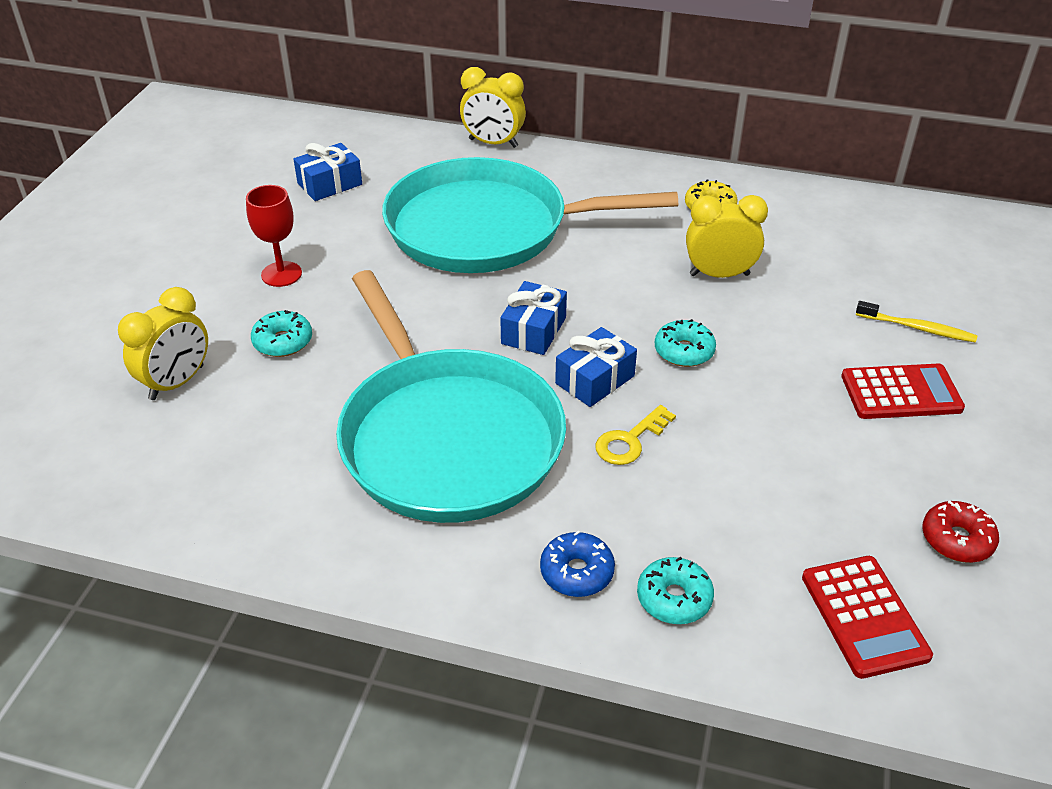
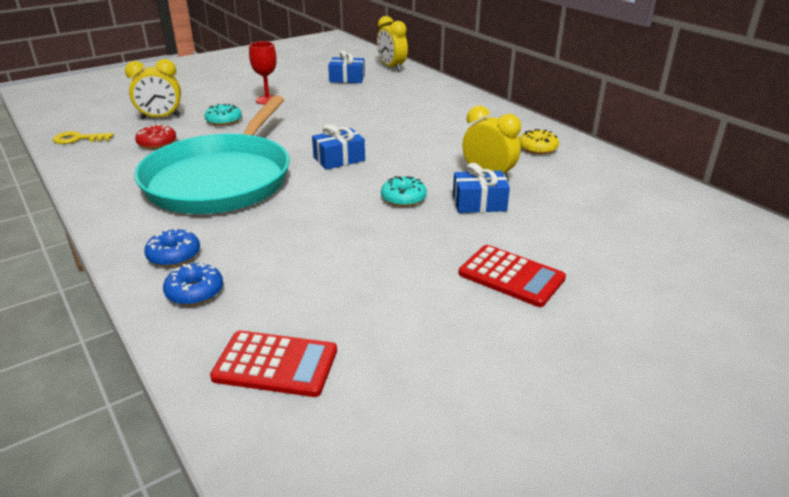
camera: 40 degrees right, 10 degrees down
turquoise pan [382,157,678,273] -> none
yellow clock [460,67,526,148] -> yellow clock moved to [377,16,408,72]
blue gift [555,327,637,407] -> blue gift moved to [453,163,510,213]
yellow key [596,405,676,465] -> yellow key moved to [53,131,114,144]
turquoise donut [637,557,714,624] -> blue donut [163,263,223,306]
red calculator [802,556,933,679] -> red calculator turned 105 degrees counterclockwise [210,331,337,397]
yellow toothbrush [856,301,977,343] -> none
red donut [922,500,999,563] -> red donut moved to [135,124,176,149]

